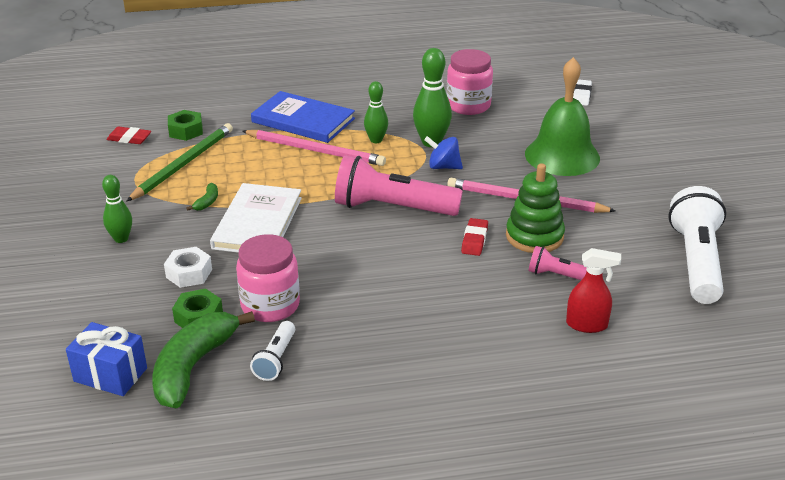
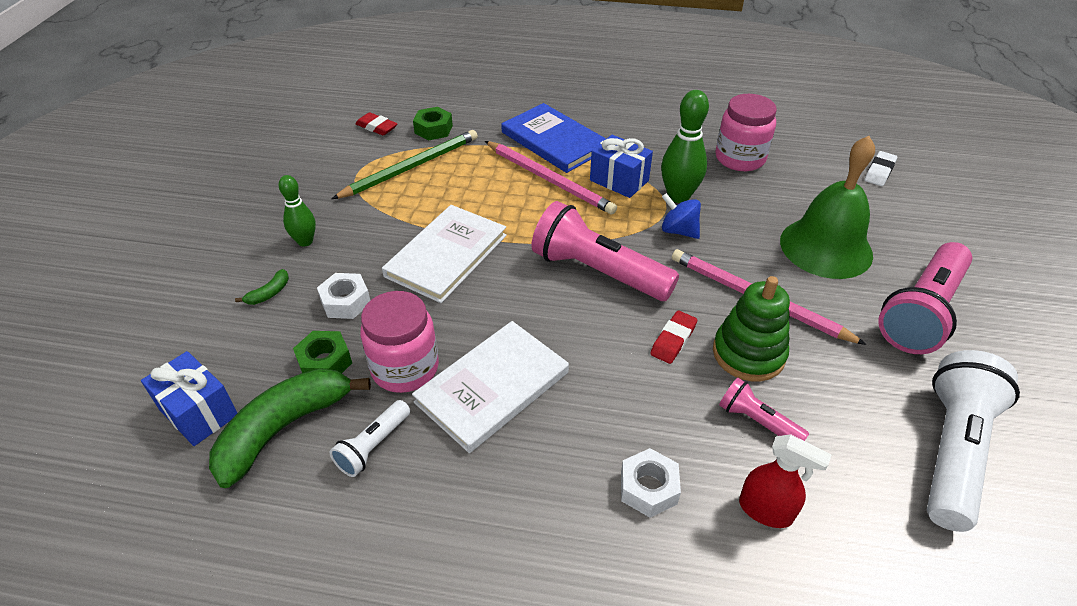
camera: 20 degrees right, 10 degrees up
green banana [186,183,218,211] -> green banana moved to [235,269,289,305]
green bowling pin [364,81,388,143] -> blue gift [590,135,653,198]
none -> white book [412,321,569,453]
none -> white nut [621,448,681,518]
none -> pink flashlight [878,242,972,354]

